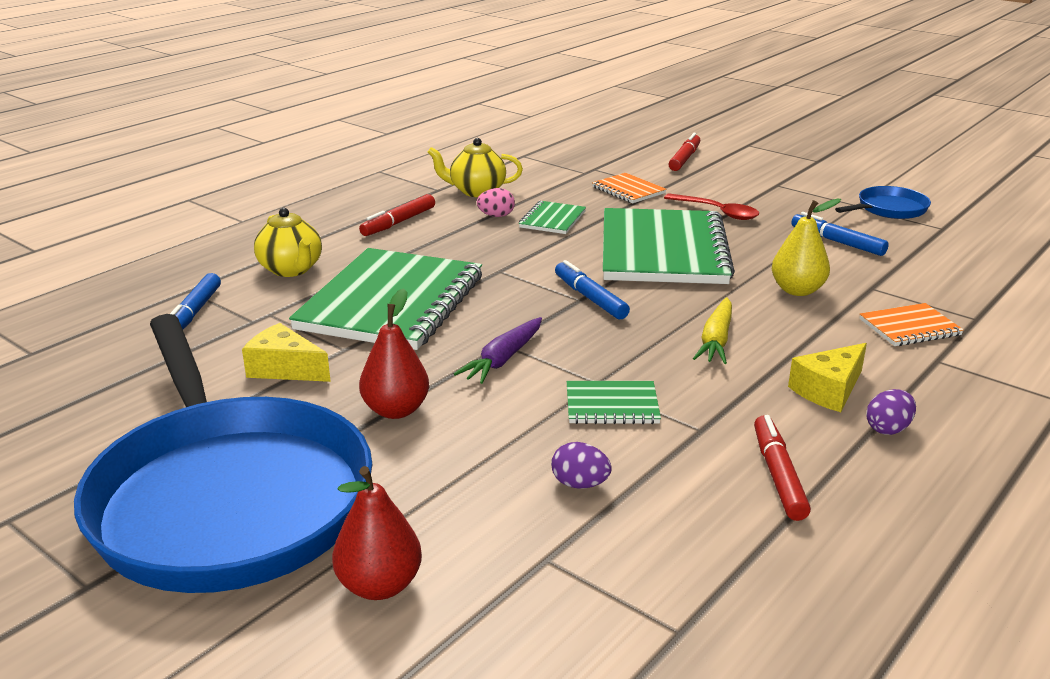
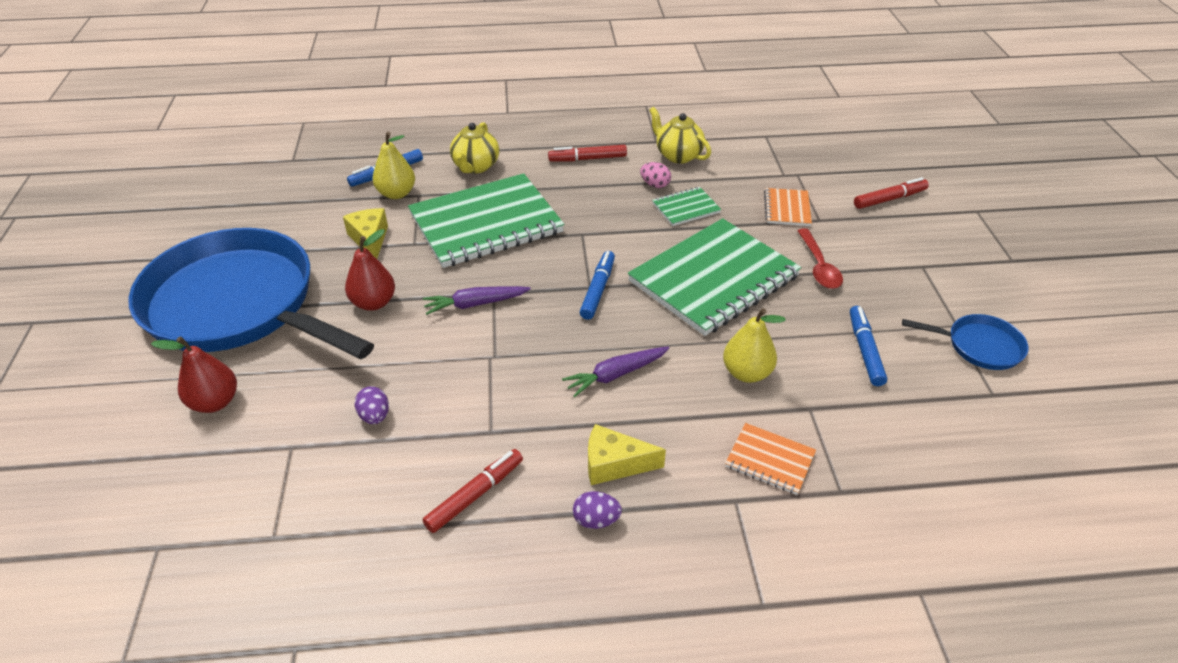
camera: 45 degrees right, 15 degrees up
blue pan [74,314,372,593] -> blue pan turned 105 degrees clockwise [129,228,374,359]
green notebook [567,381,661,424] -> none
yellow carrot [693,297,732,364] -> purple carrot [562,346,669,397]
none -> yellow pear [372,132,415,199]

